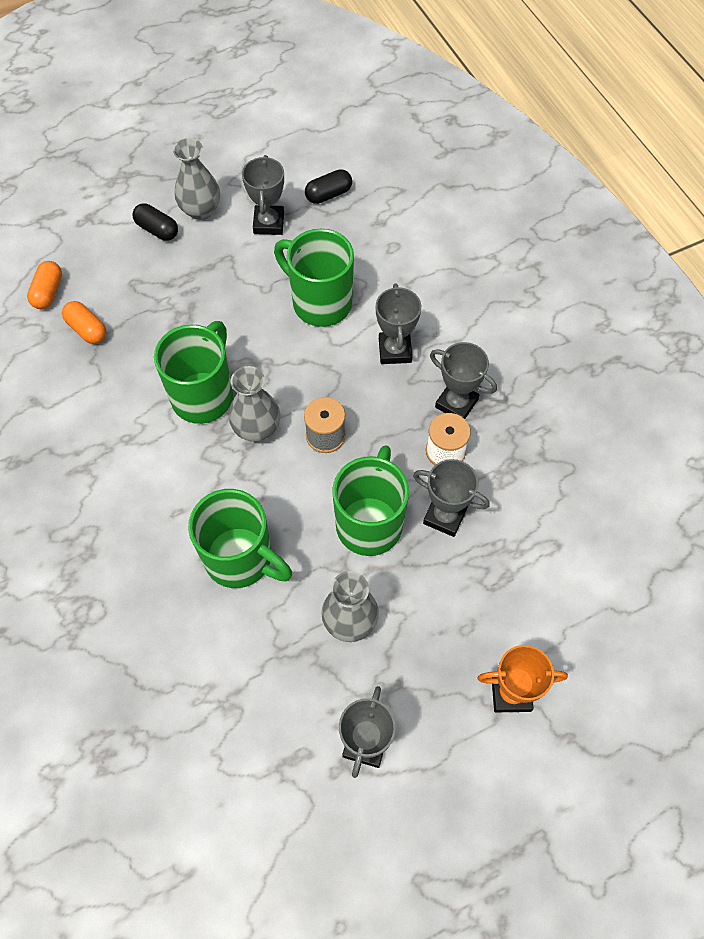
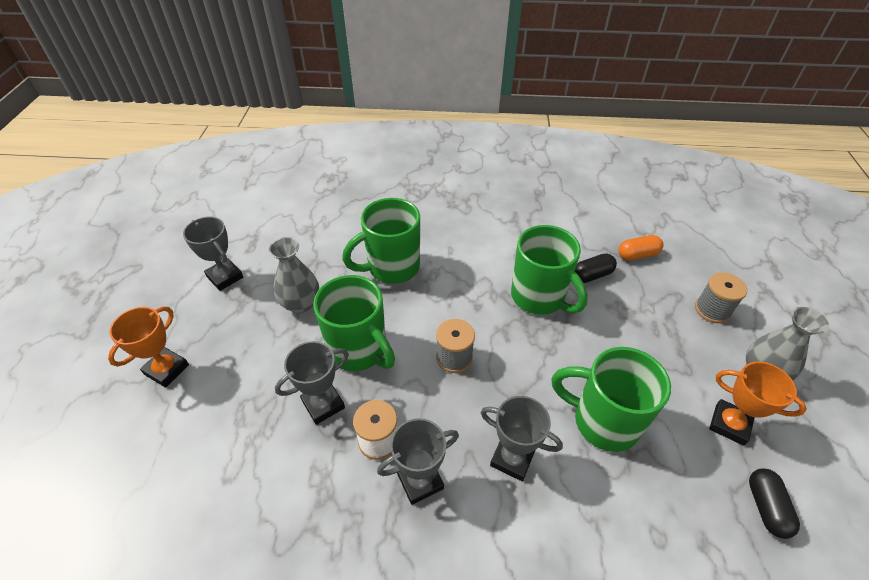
camera: 120 degrees right, 15 degrees down
orange capsule [27,261,62,309] -> none
black capsule [133,203,178,241] -> black capsule moved to [575,253,617,283]
grey vase [229,366,280,442] -> none
grey trophy [242,155,284,235] -> orange trophy [709,361,807,446]
green mug [274,229,354,327] -> green mug turned 135 degrees counterclockwise [552,347,671,452]
none -> grey spool [695,272,747,323]

